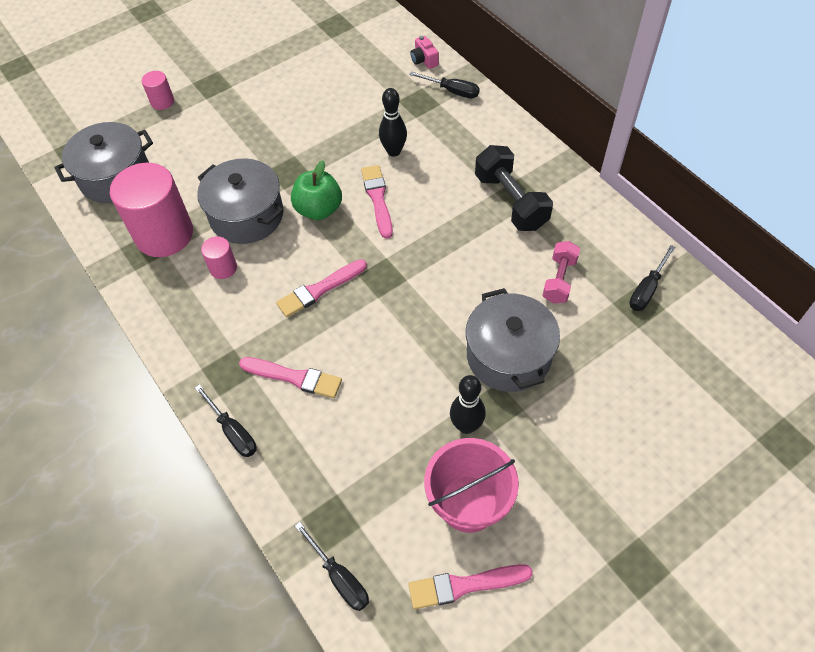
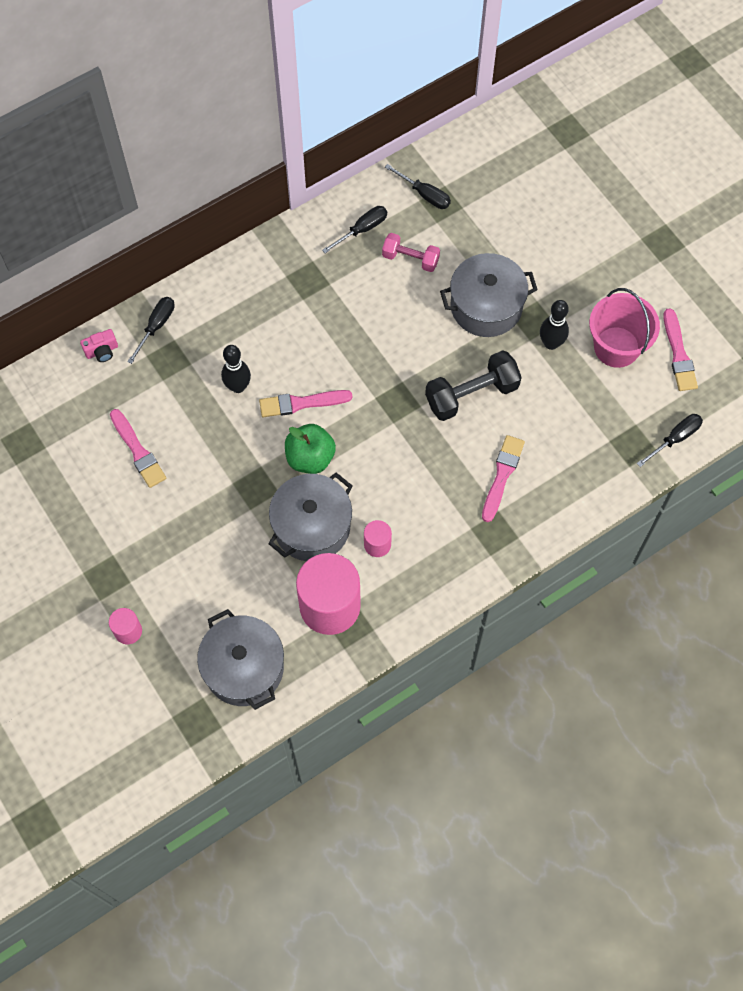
camera: 90 degrees left, 10 degrees up
black screwdriver [195,384,257,457] -> black screwdriver moved to [322,206,387,253]
pink brush [276,259,367,317] -> pink brush moved to [110,409,166,488]
black dumbbell [475,145,553,231] -> black dumbbell moved to [425,350,522,421]

